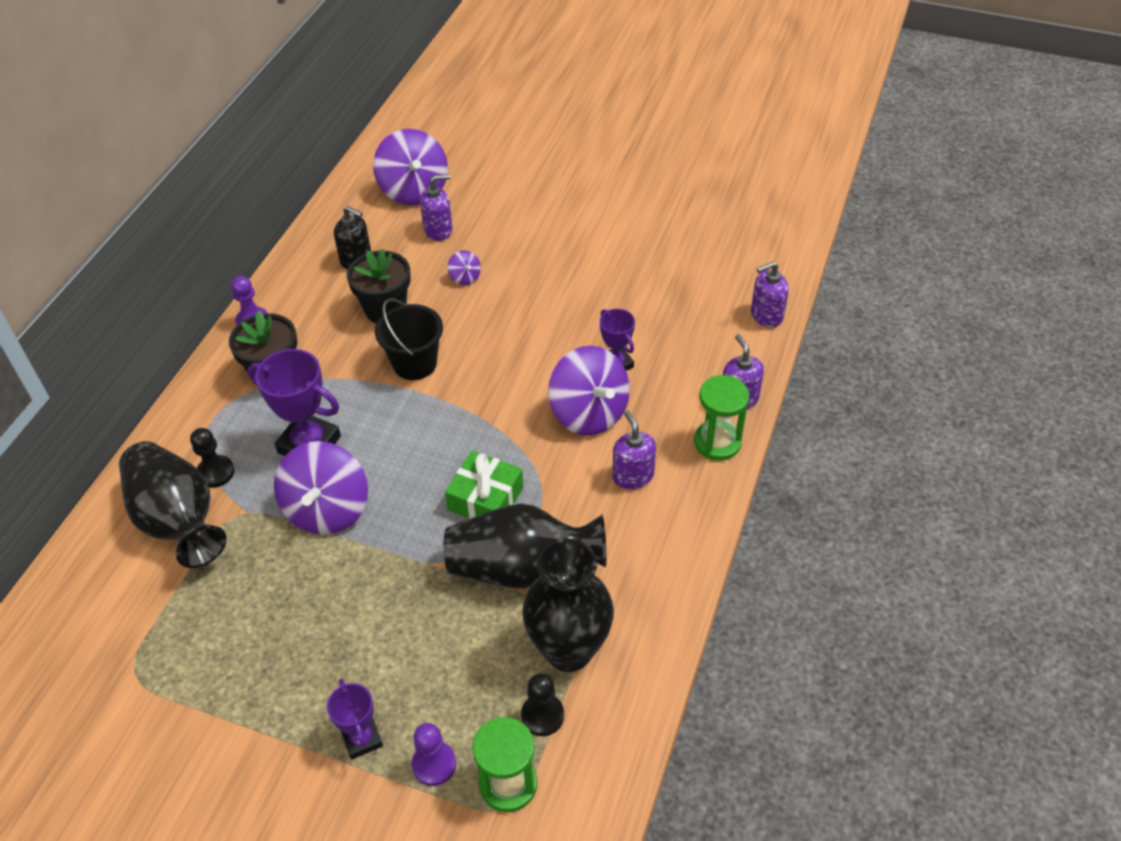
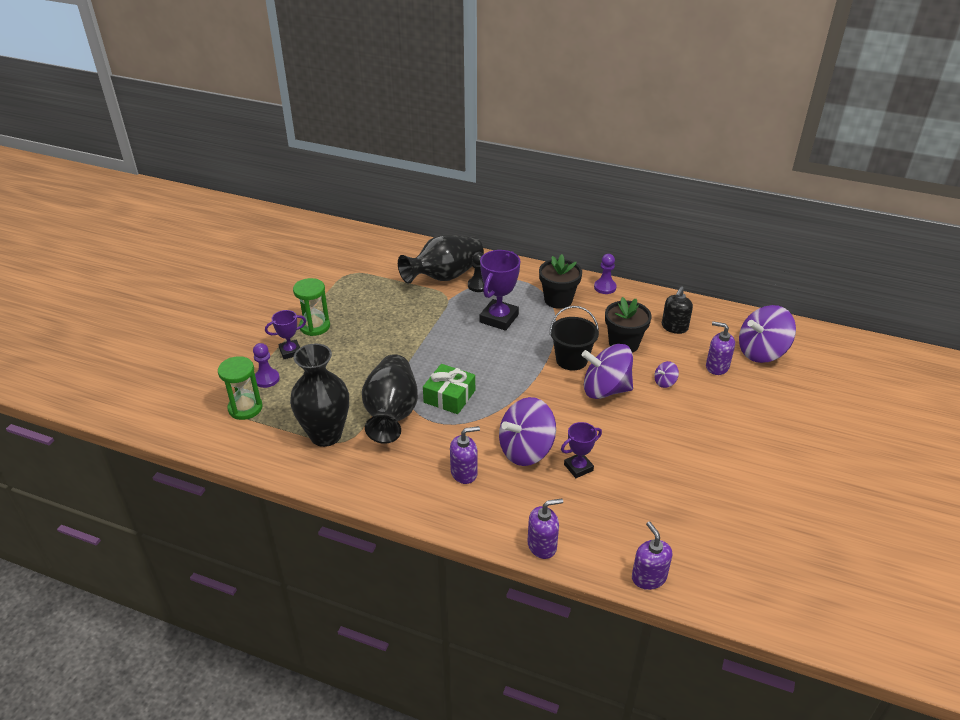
camera: 90 degrees right, 10 degrees down
purple spinning top [274,441,368,535] -> purple spinning top moved to [582,344,633,399]
purple soap dispenser [420,174,453,241] -> purple soap dispenser turned 135 degrees clockwise [706,321,735,375]
black pawn [521,673,564,736] -> none
green hourglass [694,375,749,461] -> green hourglass moved to [293,278,330,336]

